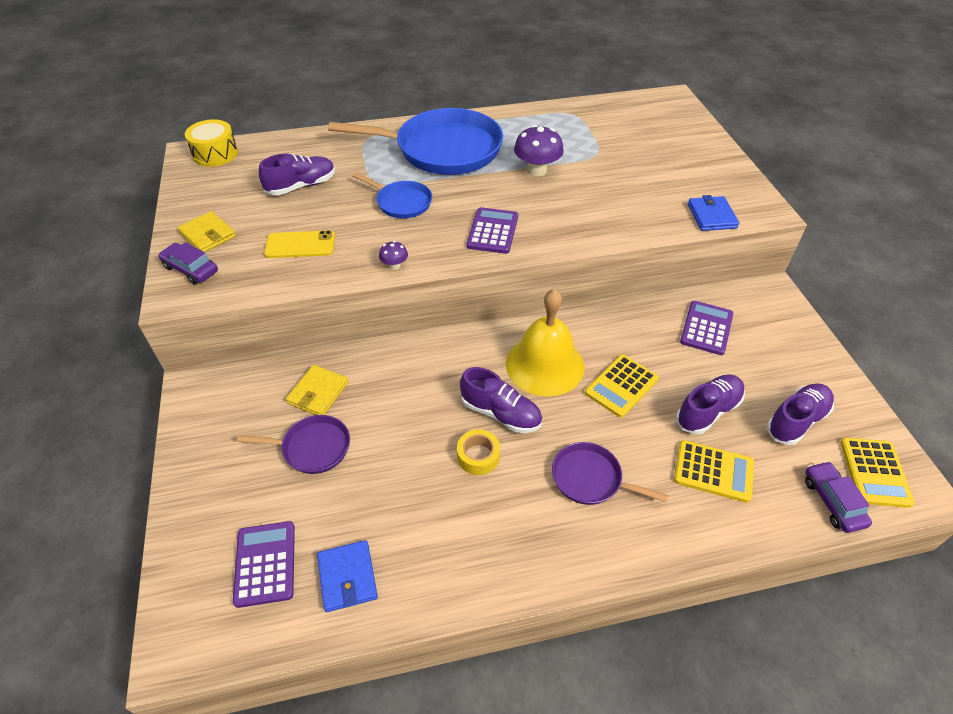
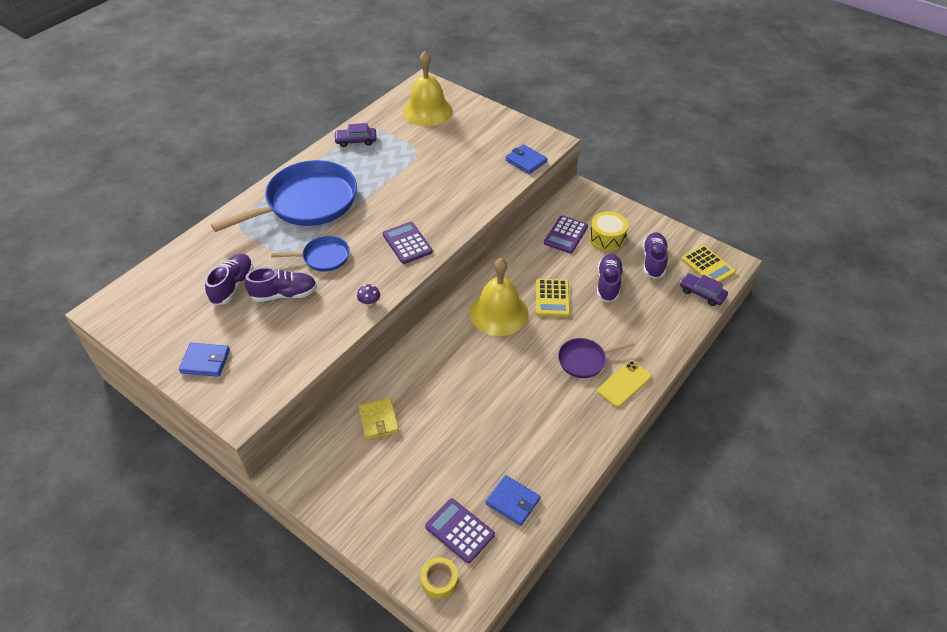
camera: 40 degrees left, 0 degrees up
purple car [158,242,218,285] -> purple car moved to [334,123,377,147]
yellow wallet [177,211,236,252] -> blue wallet [179,343,230,377]
yellow drum [185,119,238,167] -> yellow drum moved to [589,211,628,252]
purple pan [237,415,350,474] -> none
yellow phone [264,230,335,258] -> yellow phone moved to [597,361,652,407]
yellow tape [457,429,500,475] -> yellow tape moved to [421,557,458,599]
purple shoe [460,367,542,433] -> purple shoe moved to [245,267,317,302]
purple mushroom [514,125,564,176] -> none
yellow calculator [674,440,754,503] -> none
purple calculator [680,301,733,355] -> purple calculator turned 135 degrees counterclockwise [544,216,588,254]
none -> yellow bell [403,51,453,126]

